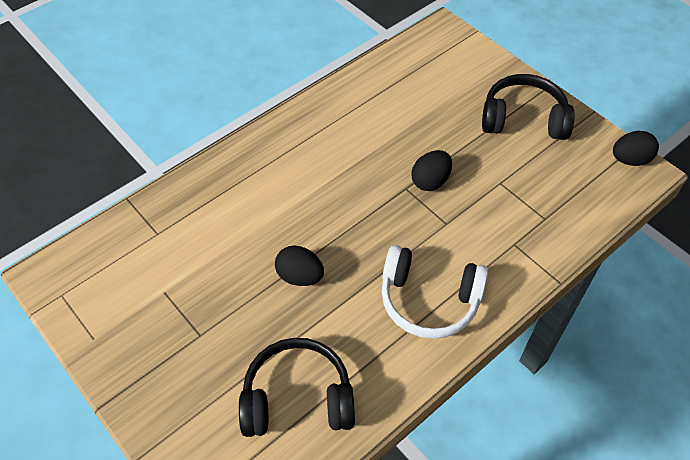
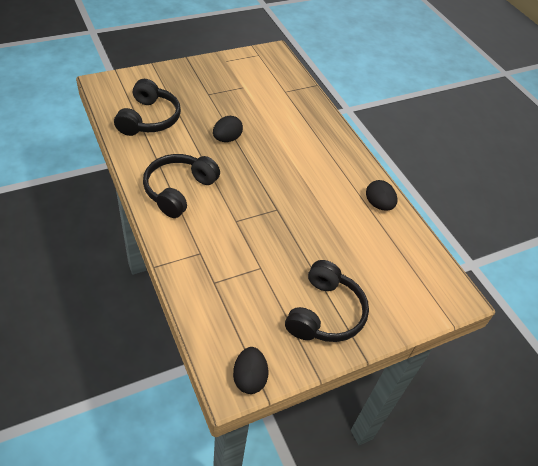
camera: 100 degrees right, 5 degrees down
white headphones [382,245,488,339] -> black headphones [143,154,220,218]
black egg [411,150,452,191] -> black egg moved to [366,180,397,211]

